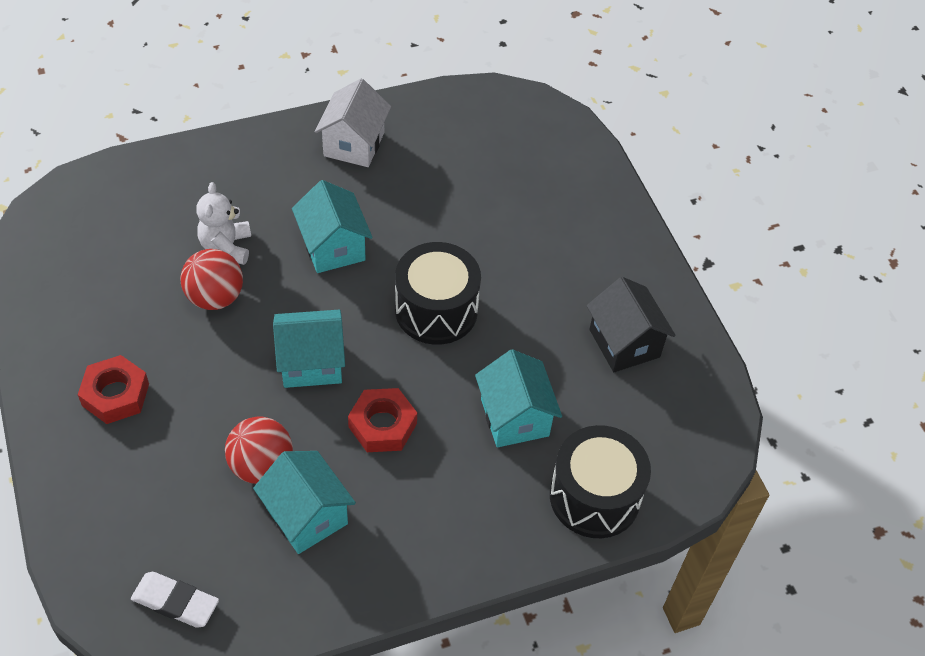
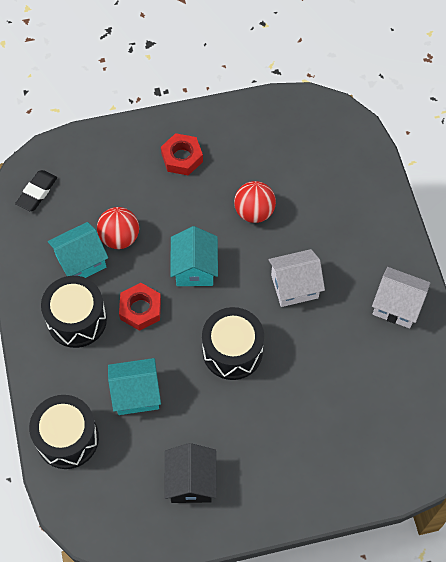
camera: 100 degrees right, 10 degrees up
white eraser [131,572,219,628] -> black eraser [15,170,57,211]
white teddy bear [196,182,251,265] -> none
turquoise house [292,180,373,273] -> white house [268,249,325,307]
black house [587,277,676,372] -> black house turned 75 degrees counterclockwise [164,443,217,503]
none -> black drum [41,276,107,348]

